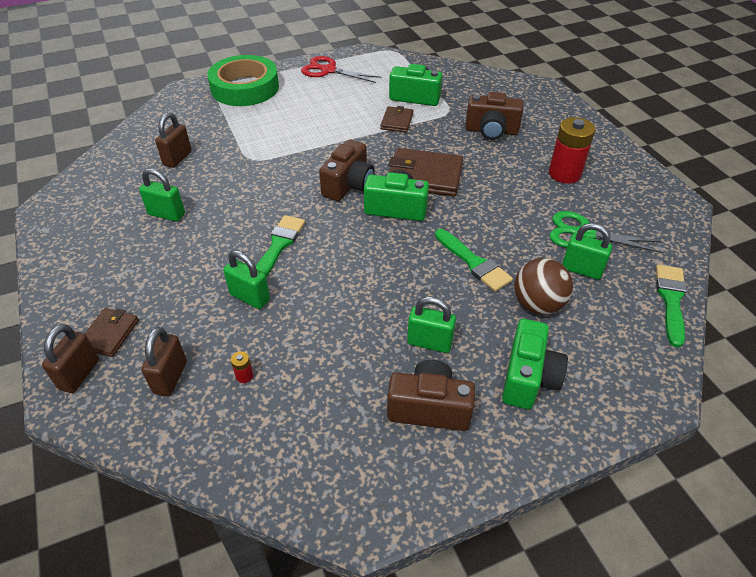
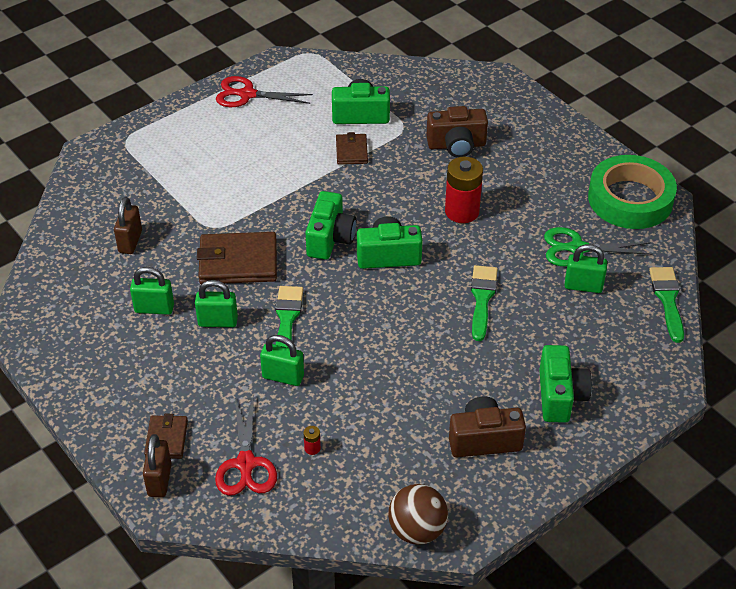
camera: 15 degrees left, 0 degrees up
brown padlock [141,327,187,396] -> red scissors [215,395,277,496]
green tape [207,55,279,106] -> green tape moved to [588,155,677,229]
brown camera [319,139,375,201] -> green camera [305,191,356,260]
brown wallet [388,148,463,196] -> brown wallet moved to [197,232,277,284]
green padlock [407,296,456,353] -> green padlock moved to [195,280,238,327]
green brush [435,229,513,292] -> green brush turned 120 degrees counterclockwise [471,265,498,341]
brown ball [514,258,573,315] -> brown ball moved to [388,484,448,545]
red battery [549,117,595,184] -> red battery moved to [445,157,483,223]

